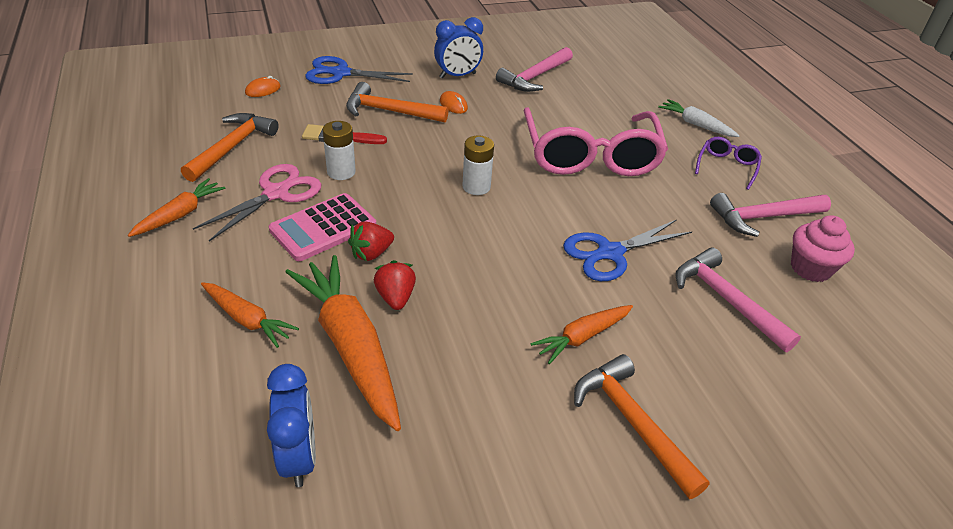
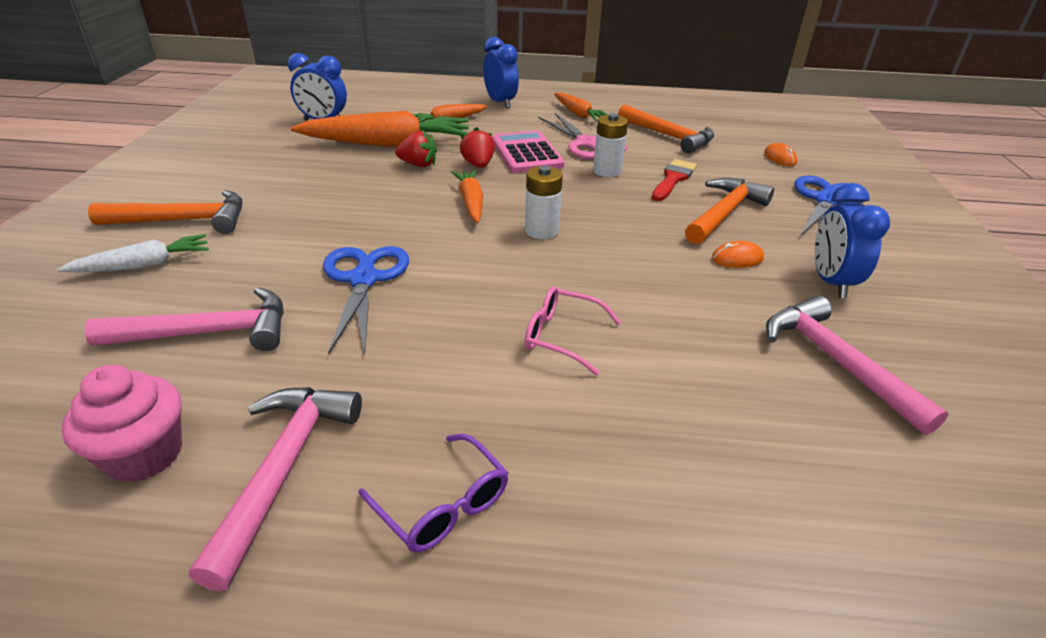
camera: 115 degrees right, 5 degrees down
pink glasses [523,107,668,176] -> pink glasses [525,286,621,375], size x0.43
orange carrot [531,305,633,364] -> orange carrot moved to [451,170,483,223]
white carrot [658,99,740,137] -> white carrot moved to [58,234,209,273]
none -> blue clock [483,37,519,109]

